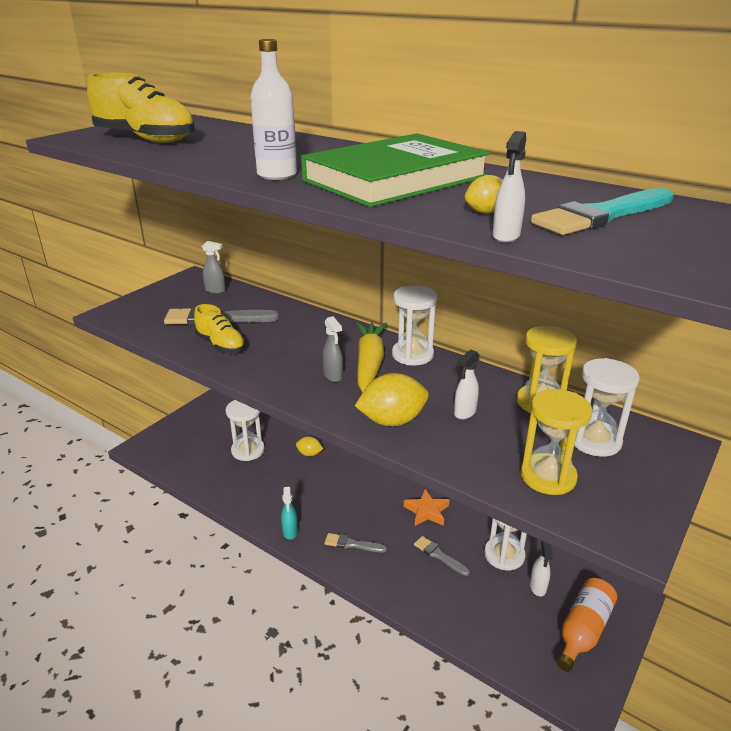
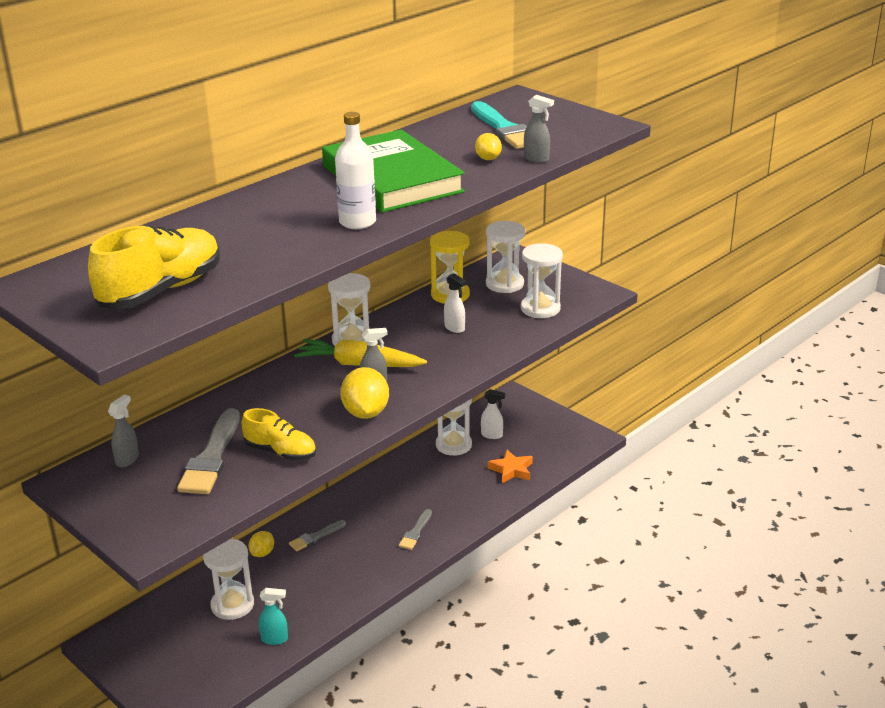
camera: 80 degrees left, 0 degrees up
yellow shoe [194,304,246,353] -> yellow shoe turned 60 degrees clockwise [242,408,316,461]
turquoise spray bottle [281,487,298,540] -> turquoise spray bottle moved to [259,588,288,645]
yellow lemon [355,373,429,426] -> yellow lemon moved to [340,367,389,419]
orange star [404,489,449,526] -> orange star moved to [488,450,533,484]
grey brush [414,536,470,576] -> grey brush moved to [289,520,346,551]
white spray bottle [492,131,526,243] -> grey spray bottle [524,95,554,163]
yellow hourglass [521,389,592,495] -> white hourglass [521,243,563,318]
orange bottle [557,578,617,672] -> none

